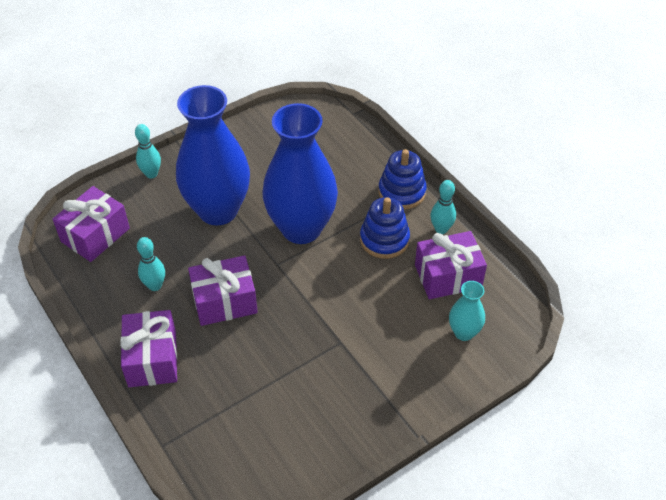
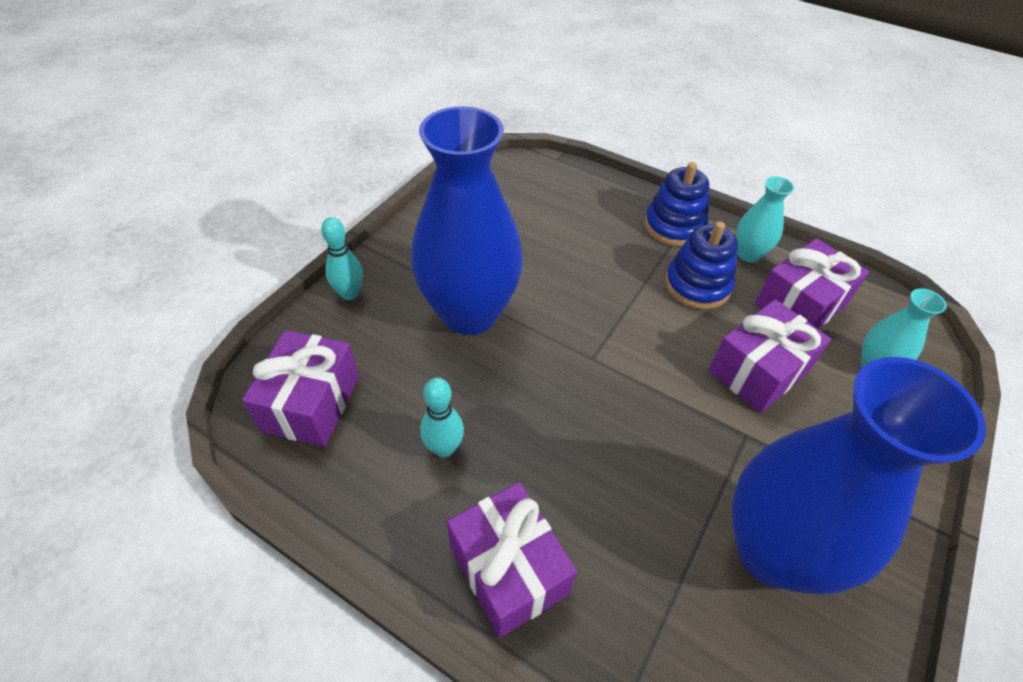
camera: 25 degrees left, 0 degrees up
purple gift [188,255,258,326] -> purple gift moved to [709,299,831,413]
blue vase [262,103,338,244] -> blue vase moved to [732,357,986,594]
turquoise bowling pin [430,180,456,234] -> turquoise vase [736,176,794,262]

